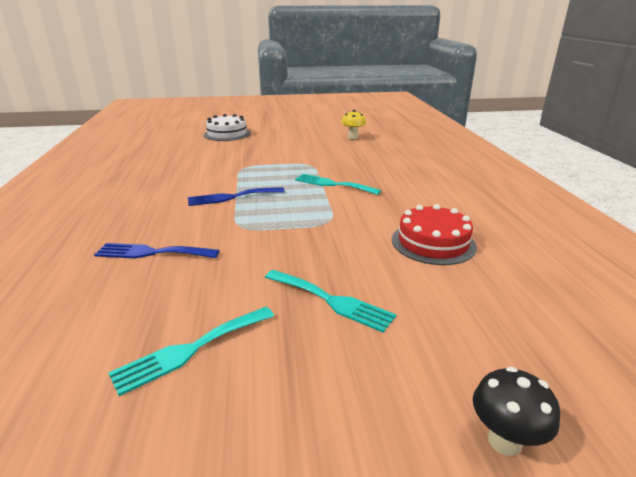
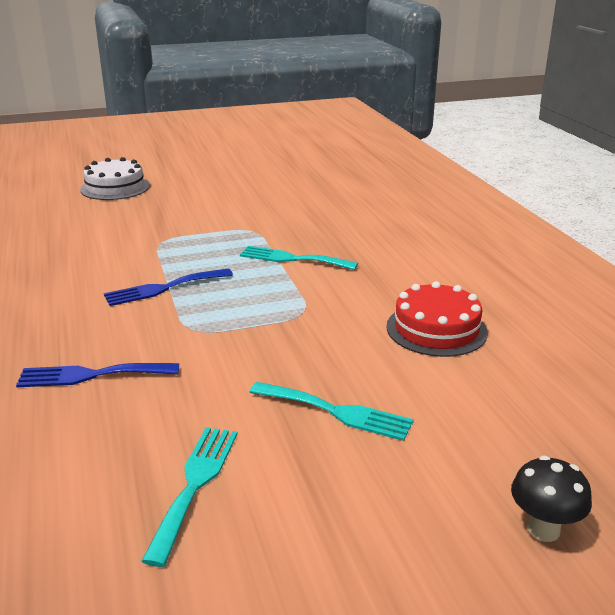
camera: 10 degrees left, 0 degrees up
turquoise fork [108,307,274,396] -> turquoise fork turned 150 degrees clockwise [141,427,238,567]
yellow mushroom [341,110,366,139] -> none

